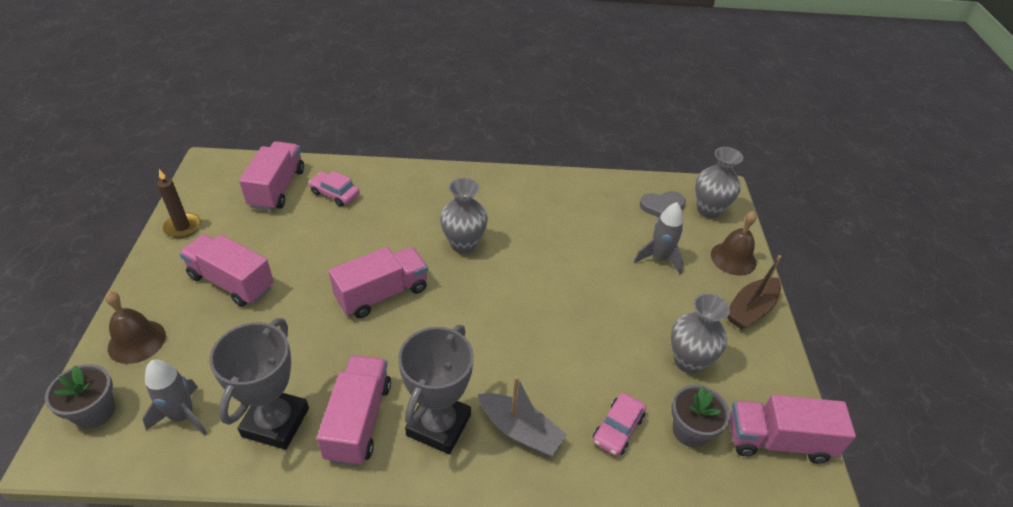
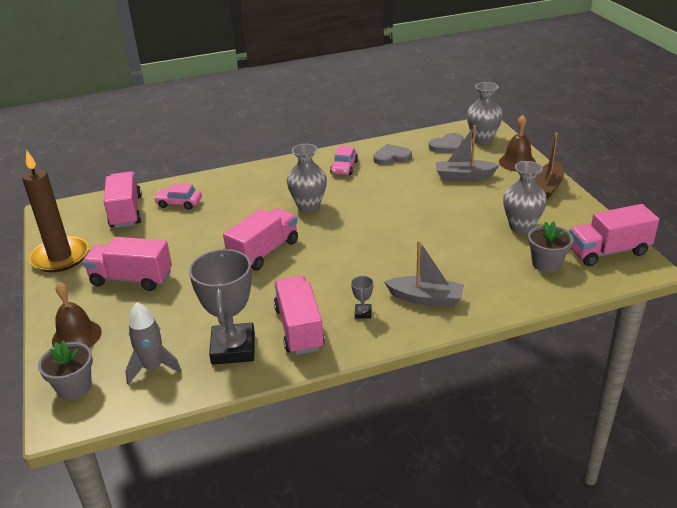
camera: 15 degrees left, 10 degrees down
brown candle [157,169,201,238] -> brown candle [22,150,89,272], size x1.76
grey trophy [398,325,474,454] -> grey trophy [351,275,374,319], size x0.40
pink car [593,393,646,456] -> pink car moved to [330,146,358,175]
grey rocket [634,202,684,275] -> grey boat [435,125,499,180]
none -> grey heart [373,144,412,165]

